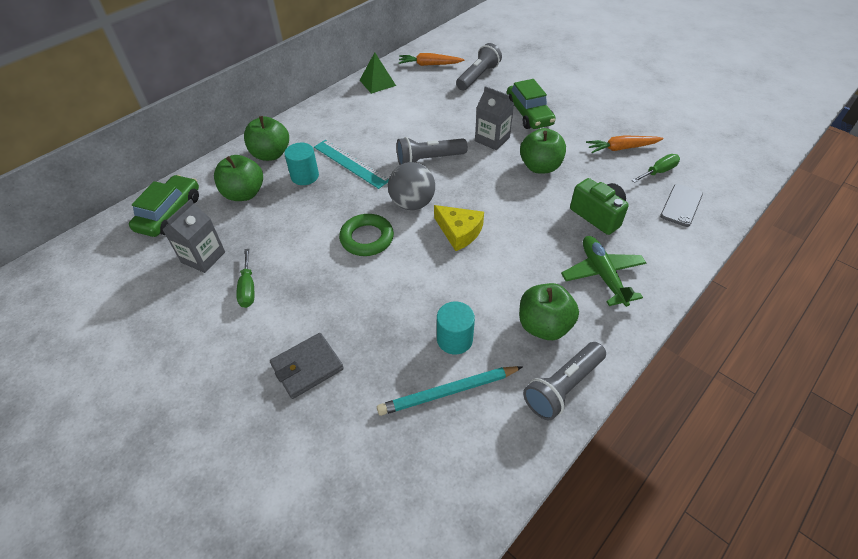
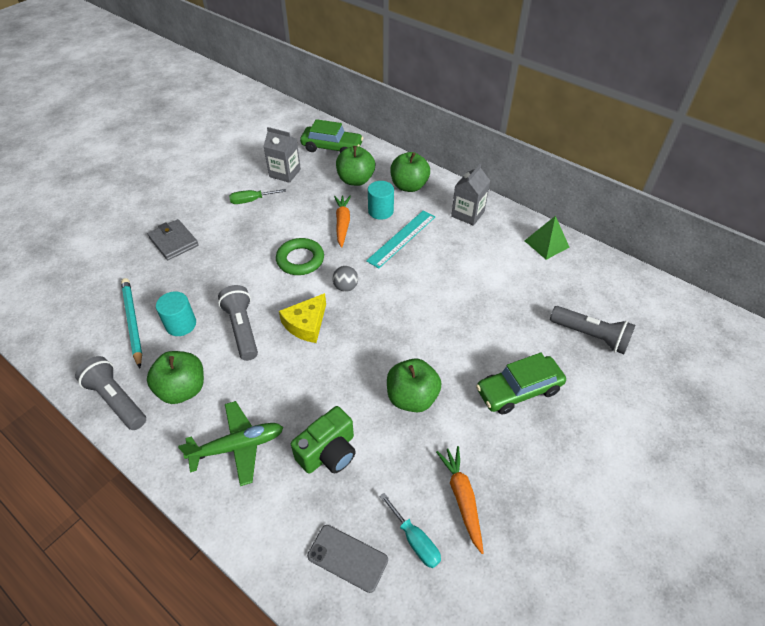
camera: 85 degrees right, 0 degrees up
grey ball [388,162,435,210] -> grey ball [333,266,358,292], size x0.56
grey flashlight [397,137,468,165] -> grey flashlight moved to [218,285,258,361]
orange carrot [399,53,465,66] -> orange carrot moved to [334,195,351,248]
grey carton [475,86,514,150] -> grey carton moved to [451,164,490,226]
green screwdriver [631,154,680,183] -> turquoise screwdriver [380,493,441,568]

